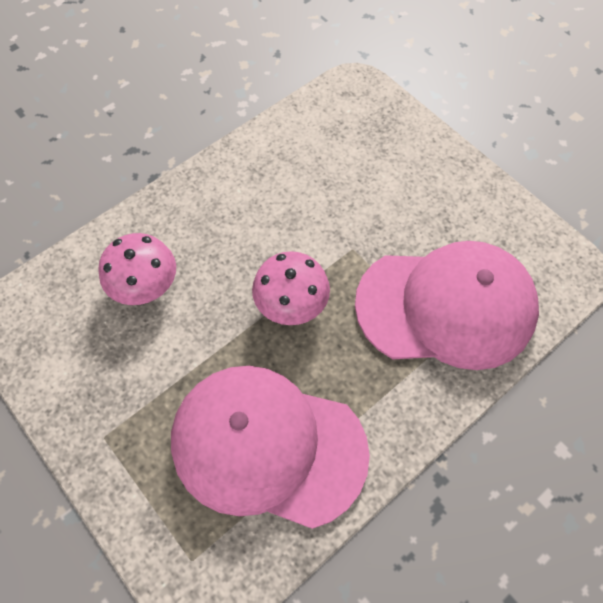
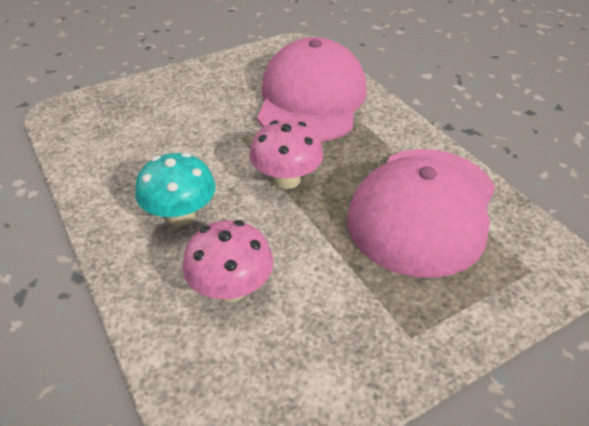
camera: 80 degrees left, 20 degrees down
none -> turquoise mushroom [135,153,215,226]

